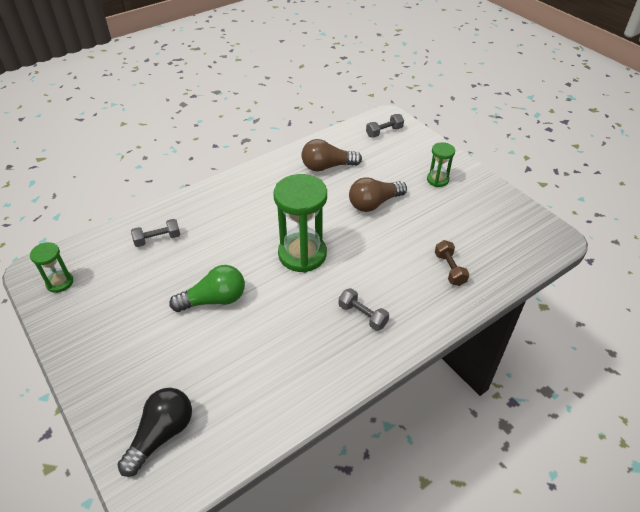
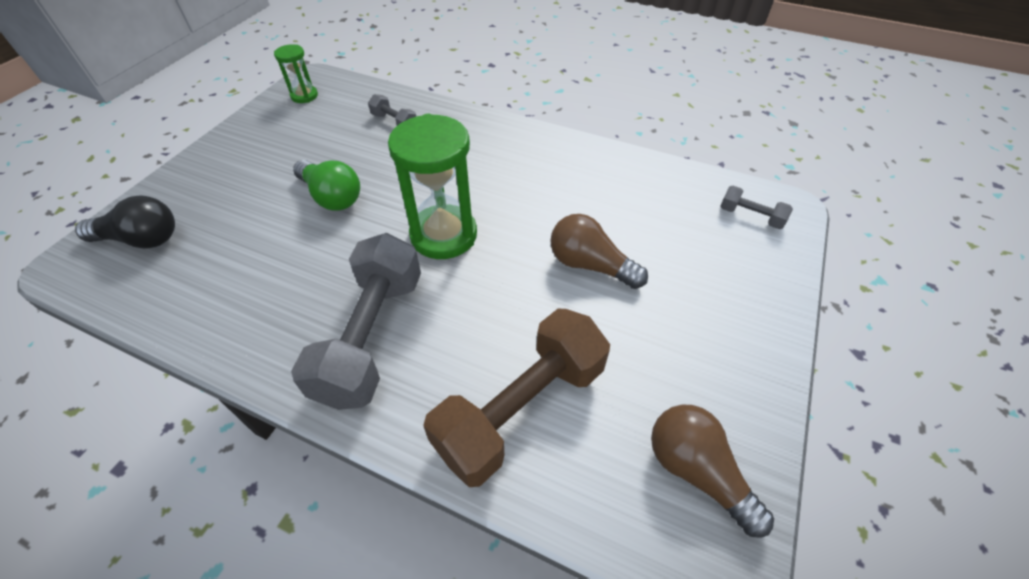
camera: 60 degrees right, 5 degrees up
brown light bulb [302,139,362,171] -> brown light bulb moved to [651,405,774,538]
grey dumbbell [339,288,389,331] -> grey dumbbell [291,233,421,410], size x2.23
green hourglass [427,142,455,187] -> none
brown dumbbell [435,240,469,286] -> brown dumbbell [423,309,610,487], size x2.23

